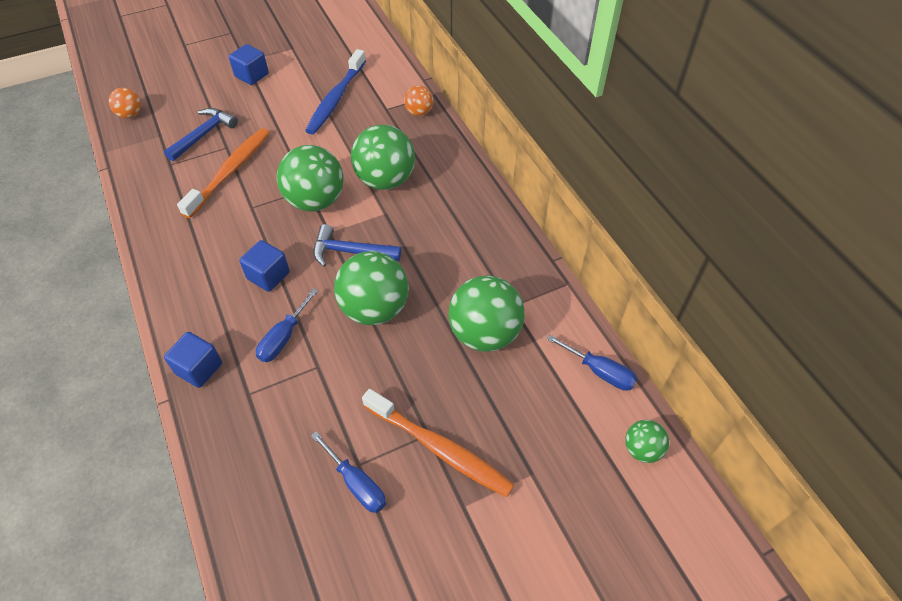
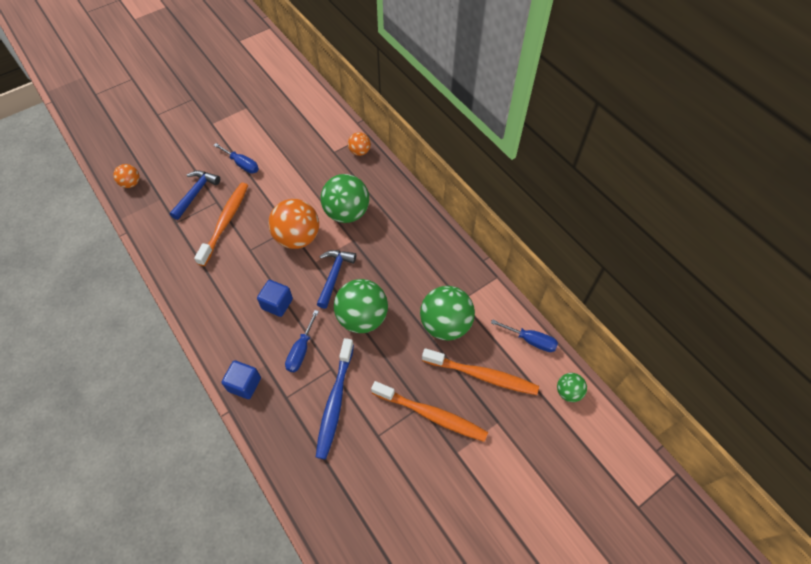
camera: 10 degrees left, 5 degrees up
blue cube [229,44,269,85] -> none
green ball [277,145,344,212] -> orange ball [269,199,319,249]
blue toothbrush [305,49,366,134] -> blue toothbrush moved to [316,338,354,459]
blue screwdriver [311,431,386,513] -> blue screwdriver moved to [214,143,259,174]
blue hammer [313,224,401,267] -> blue hammer turned 105 degrees clockwise [316,250,356,309]
none -> orange toothbrush [422,348,539,395]

